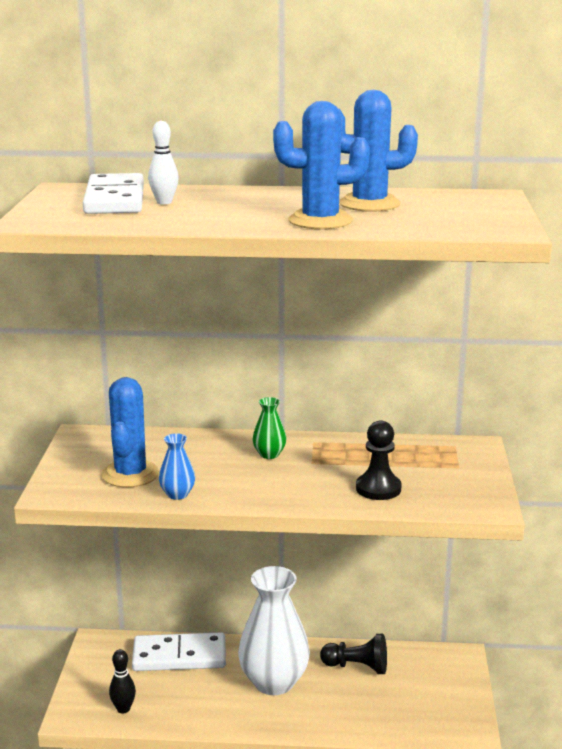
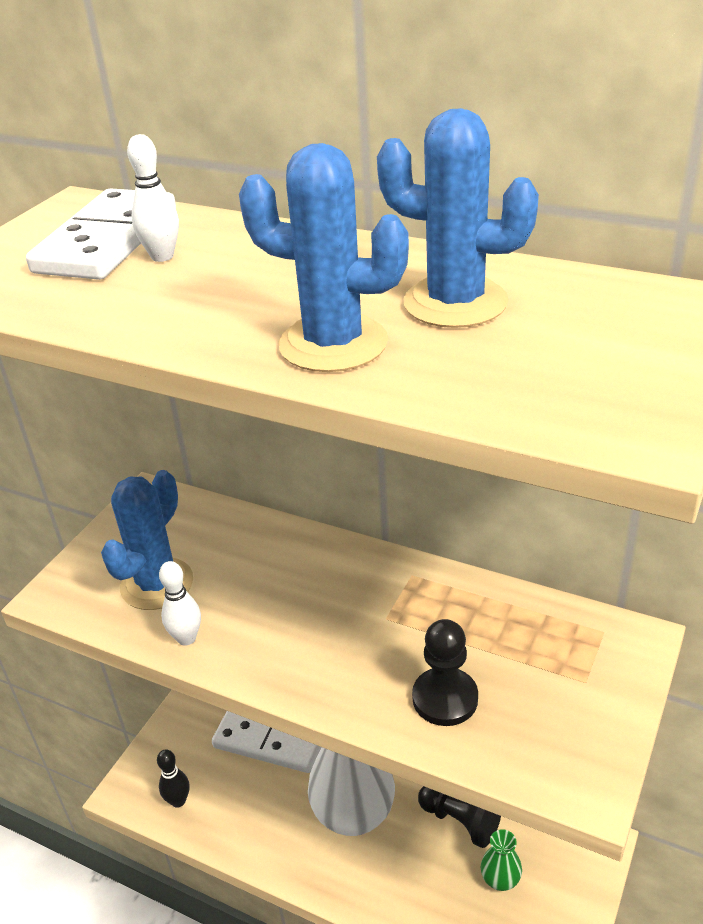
camera: 25 degrees right, 15 degrees up
blue vase [159,433,195,500] -> white bowling pin [159,561,201,646]
green vase [253,397,286,459] -> green vase moved to [481,829,522,891]

